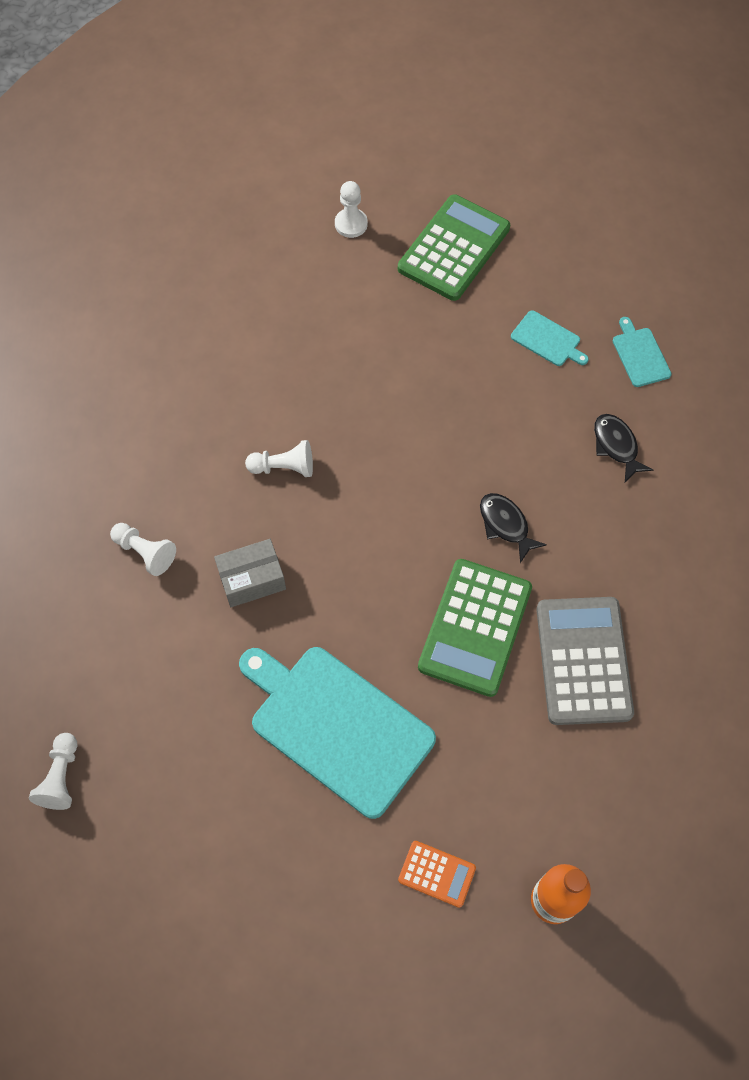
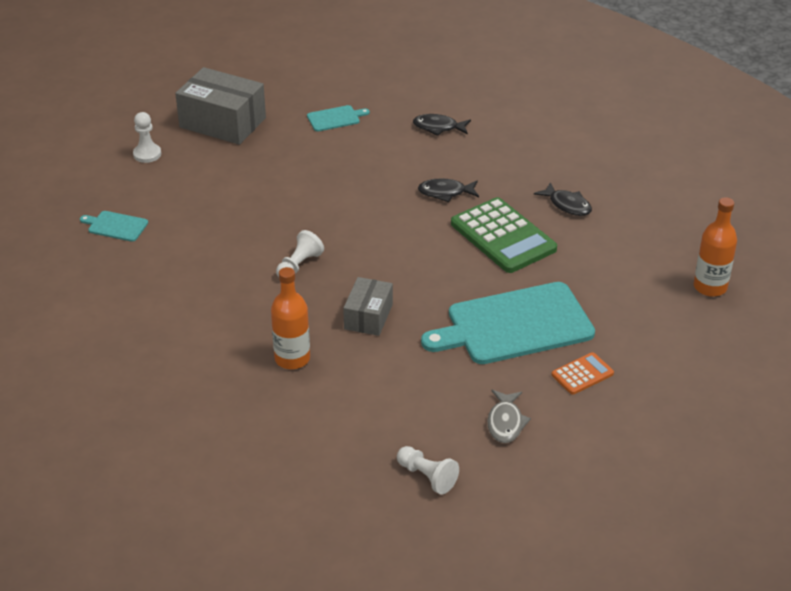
camera: 55 degrees left, 25 degrees down
white pawn [110,523,176,576] -> orange bottle [271,267,310,369]
green calculator [398,194,510,301] -> grey box [175,67,266,145]
orange calculator [398,841,476,908] -> orange calculator moved to [552,352,614,395]
grey calculator [536,597,634,725] -> black fish [534,182,592,216]
turquoise cutting board [613,317,672,387] -> turquoise cutting board moved to [80,211,148,242]
none -> grey fish [487,390,531,443]

